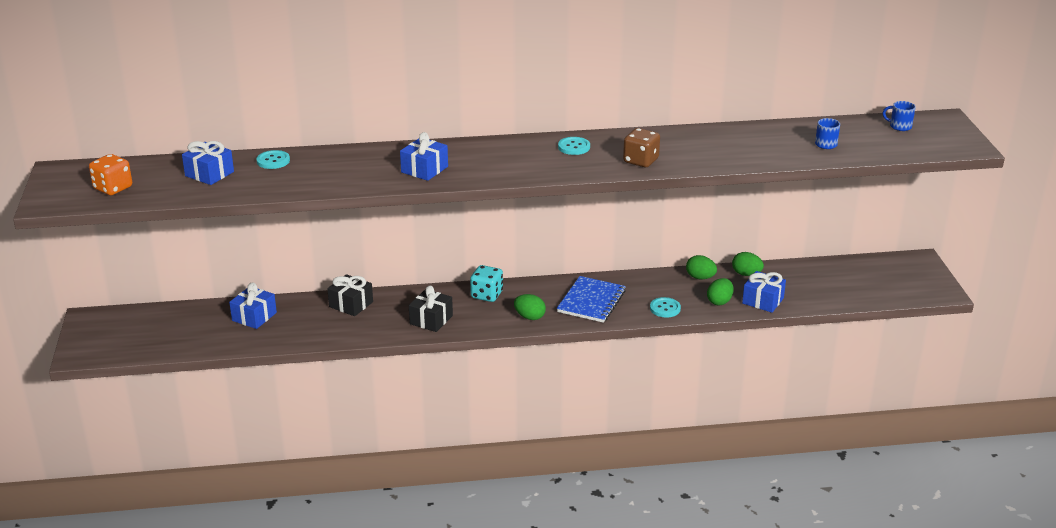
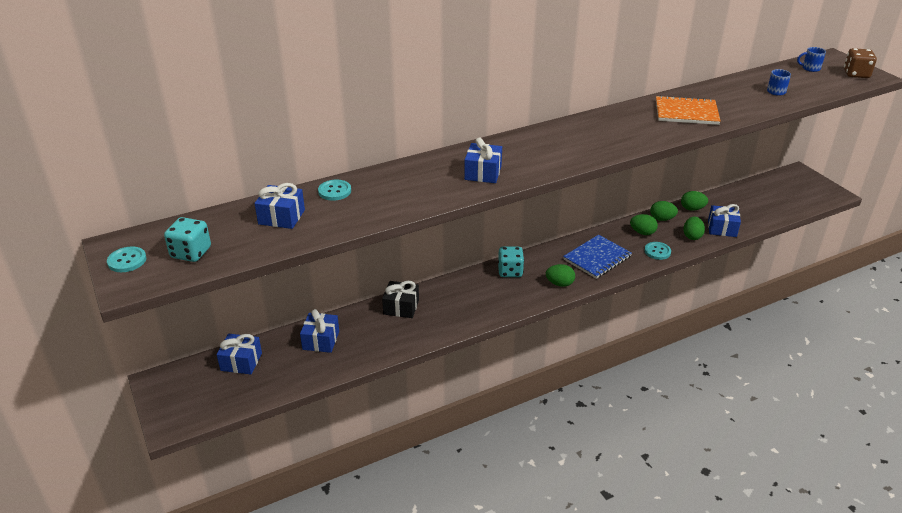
camera: 20 degrees left, 5 degrees up
orange dice [89,154,132,195] -> turquoise dice [164,217,211,262]
black gift [409,285,453,332] -> none
blue notebook [557,276,626,323] -> blue notebook turned 45 degrees clockwise [563,235,632,279]
turquoise button [558,137,590,155] -> turquoise button moved to [107,246,146,272]
brown dice [623,128,660,167] -> brown dice moved to [844,48,877,78]
none -> blue gift [217,334,262,374]
none -> green egg [630,214,658,235]
none -> orange notebook [656,95,721,125]

